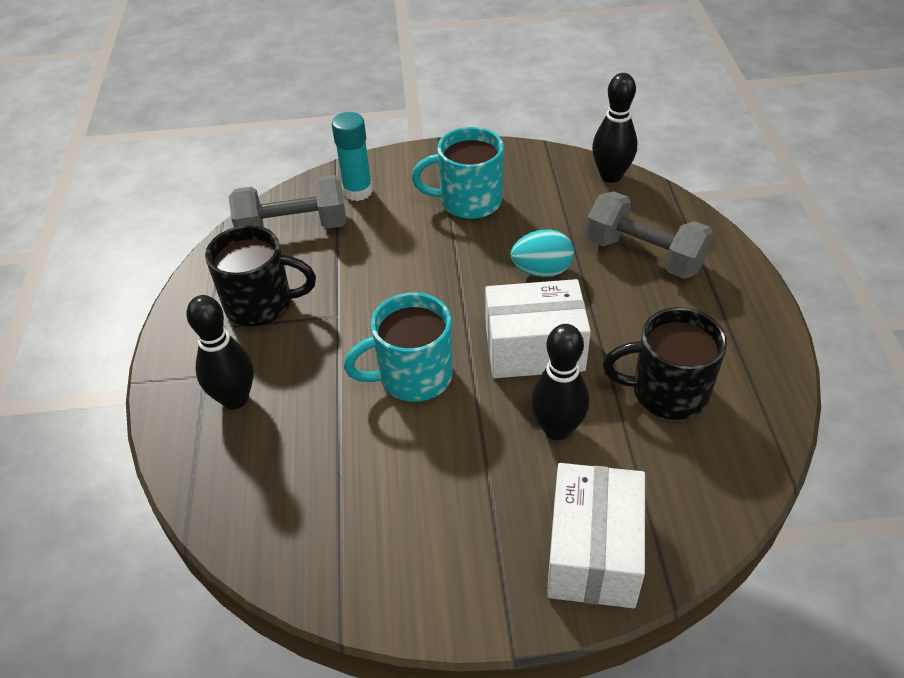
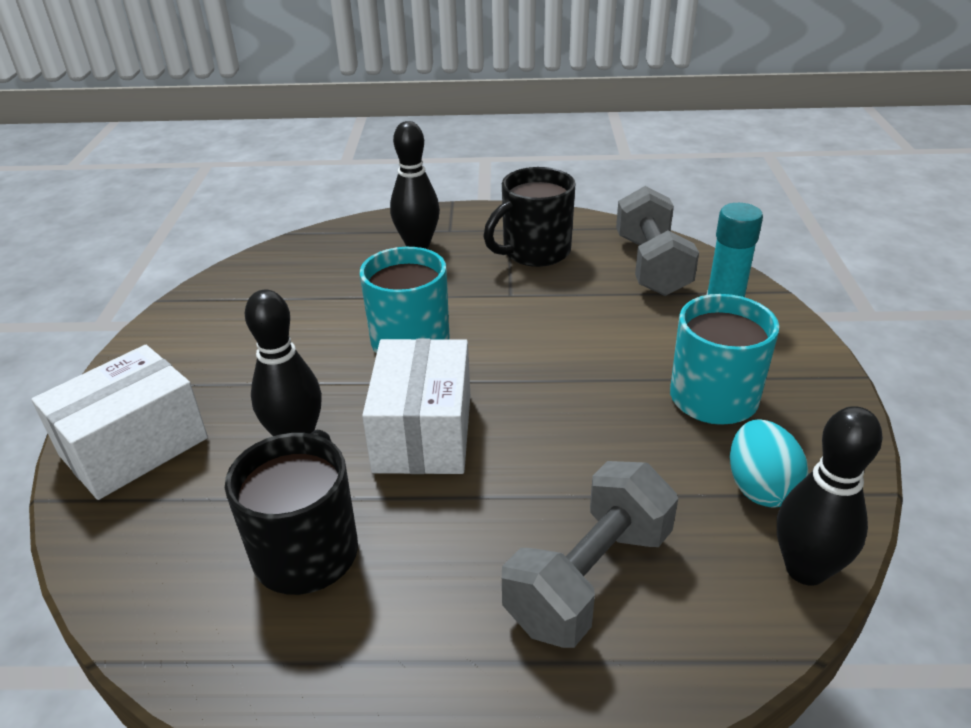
camera: 95 degrees right, 10 degrees down
black mug [205,225,316,326] -> black mug turned 45 degrees clockwise [484,167,576,267]
turquoise egg [511,229,574,277] -> turquoise egg moved to [730,419,808,507]
white box [547,463,645,608] -> white box turned 60 degrees counterclockwise [32,345,208,500]

